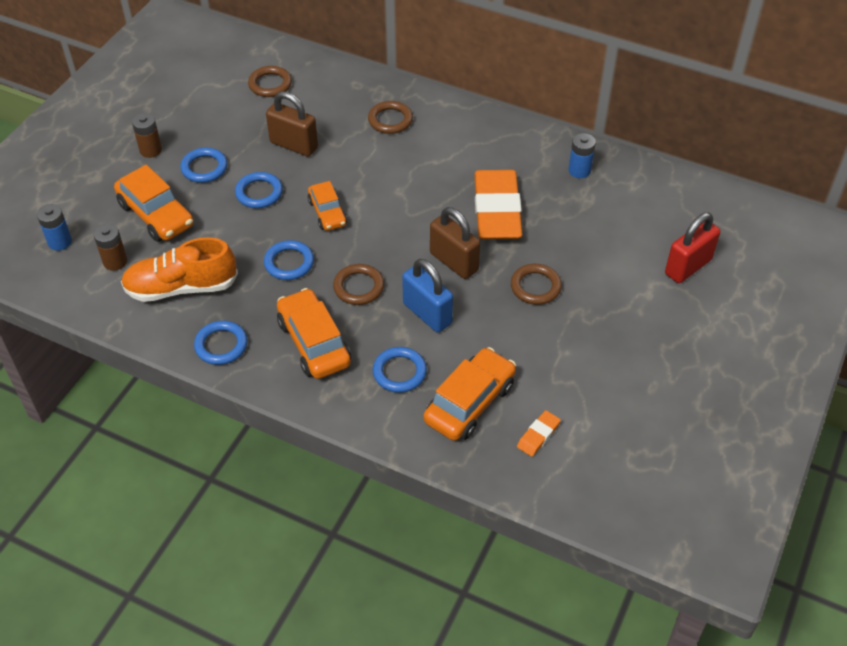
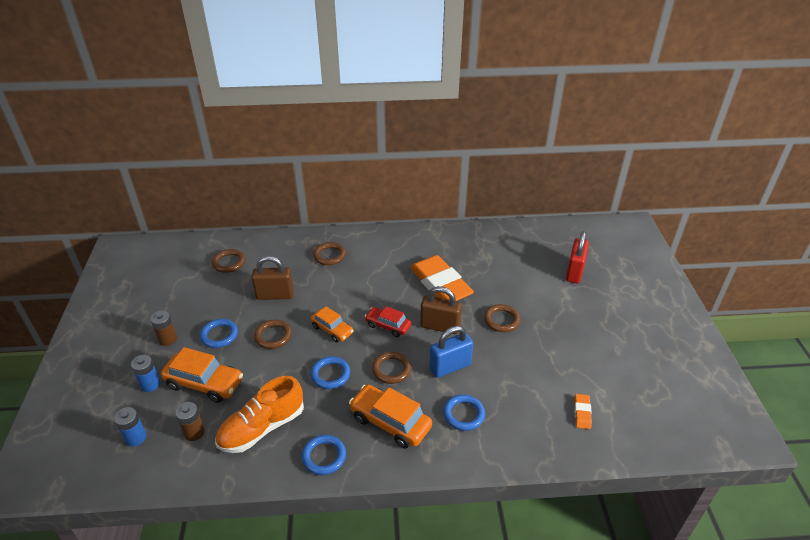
camera: 30 degrees left, 10 degrees down
blue ring [235,172,283,208] -> brown ring [254,320,292,349]
blue padlock [402,259,453,333] -> blue padlock turned 45 degrees counterclockwise [429,326,473,378]
orange car [424,347,516,441] -> none
blue battery [569,133,596,178] -> blue battery moved to [131,355,160,392]
none -> red car [365,306,411,337]

